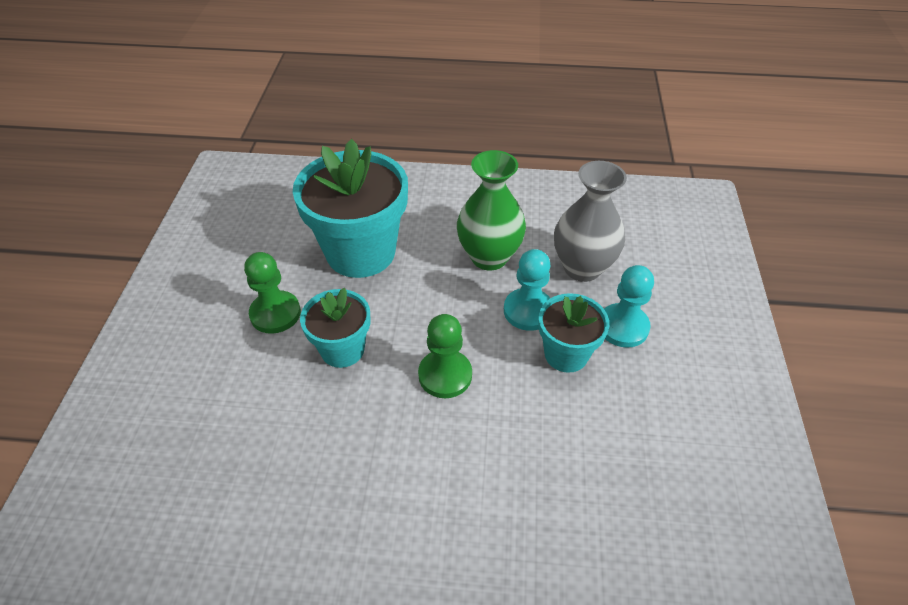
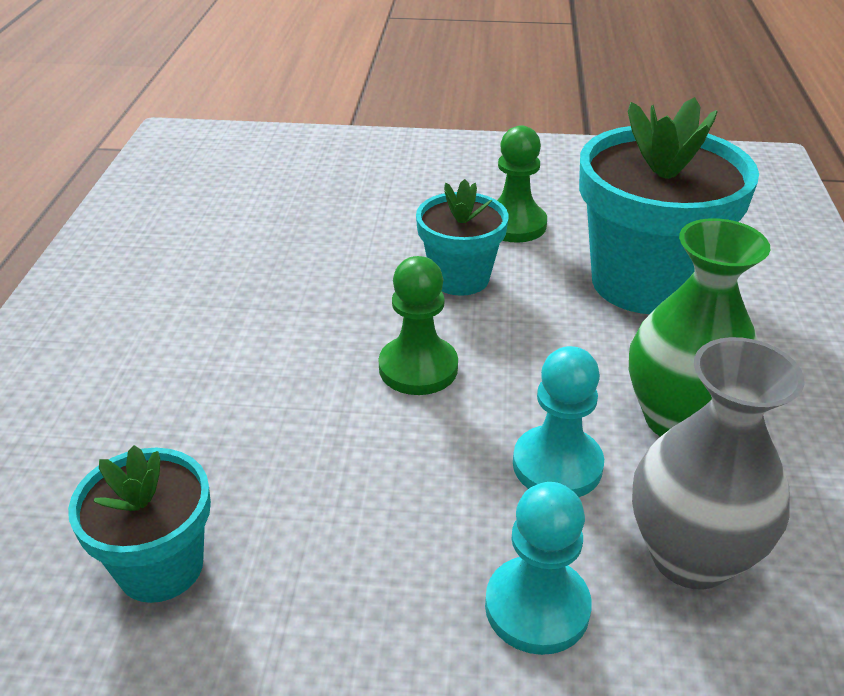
camera: 90 degrees right, 10 degrees down
turquoise flower pot [538,293,609,373] -> turquoise flower pot moved to [68,445,211,603]

